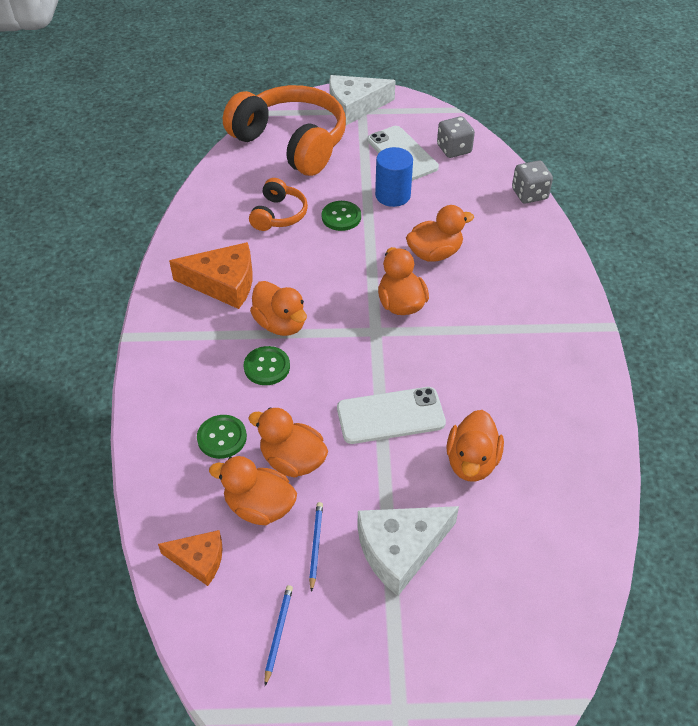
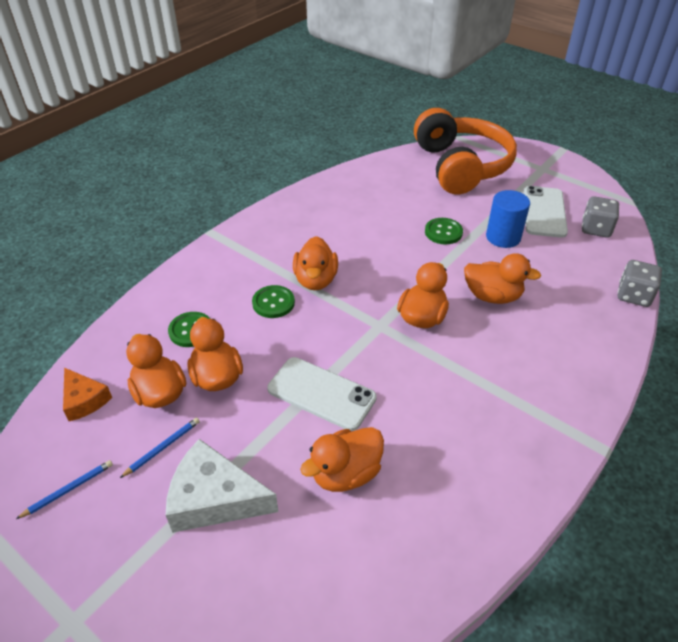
camera: 40 degrees right, 5 degrees down
orange cheese [169,242,253,309] -> none
orange headphones [249,178,308,231] -> none
white cheese [329,75,396,125] -> none

